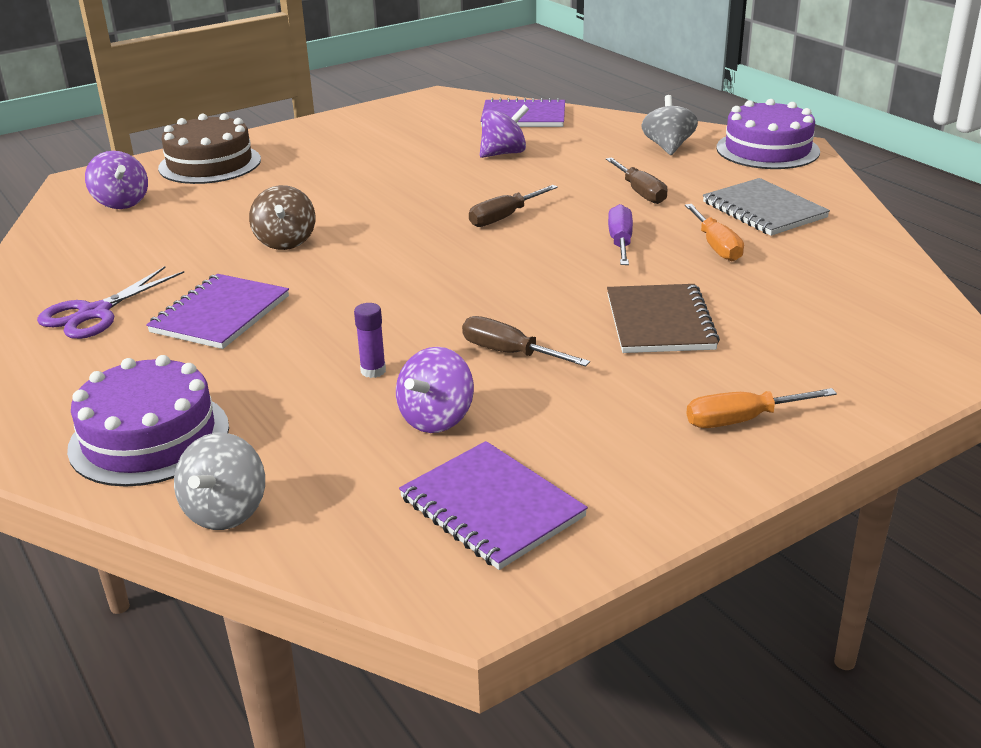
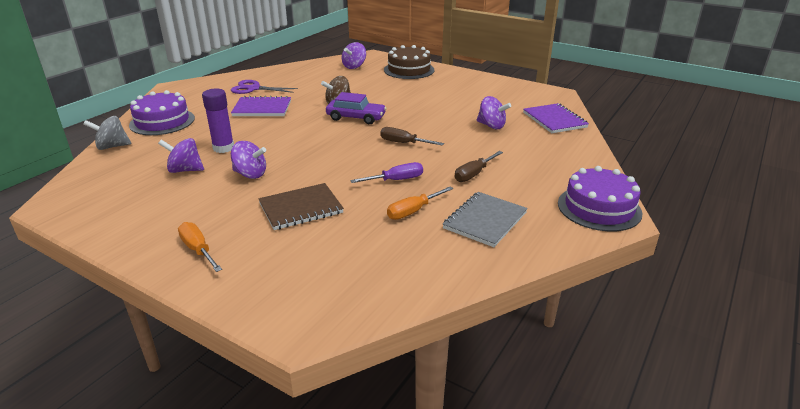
camera: 65 degrees right, 0 degrees up
purple glue stick [354,303,386,378] -> purple glue stick [202,89,234,153], size x1.76
purple notebook [399,441,588,570] -> none
brown screwdriver [462,316,590,367] -> purple spinning top [231,141,266,179]
grey spinning top [642,95,698,155] -> none
none -> purple car [326,92,386,124]

